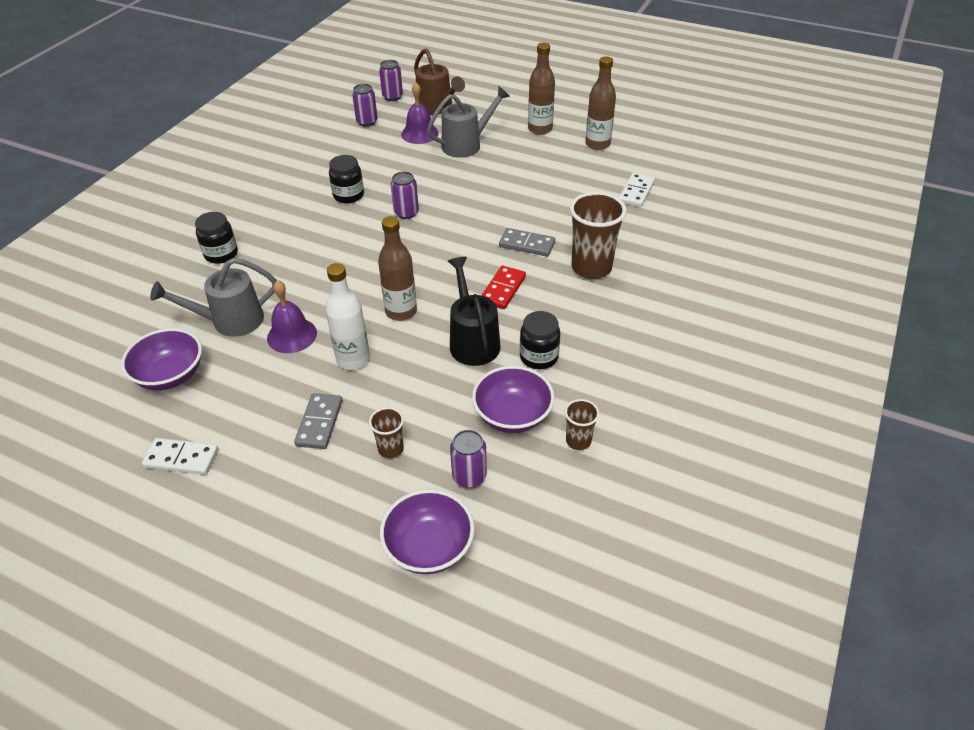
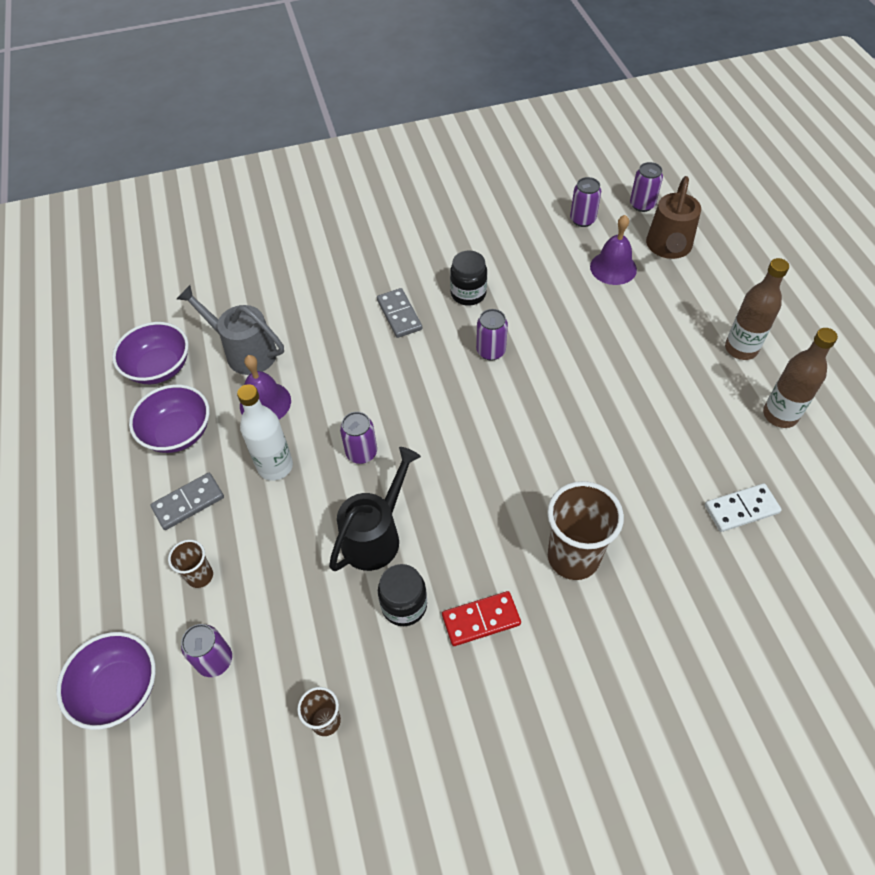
camera: 50 degrees right, 10 degrees up
white domino [142,438,218,475] -> none
black jar [195,212,238,264] -> none
brown bottle [378,216,417,321] -> purple can [340,412,377,464]
grey watering can [427,86,510,158] -> none
purple bowl [472,366,555,433] -> purple bowl moved to [129,384,210,453]
red domino [481,266,526,309] -> red domino moved to [442,591,521,646]
grey domino [499,228,555,257] -> grey domino moved to [377,288,422,338]

